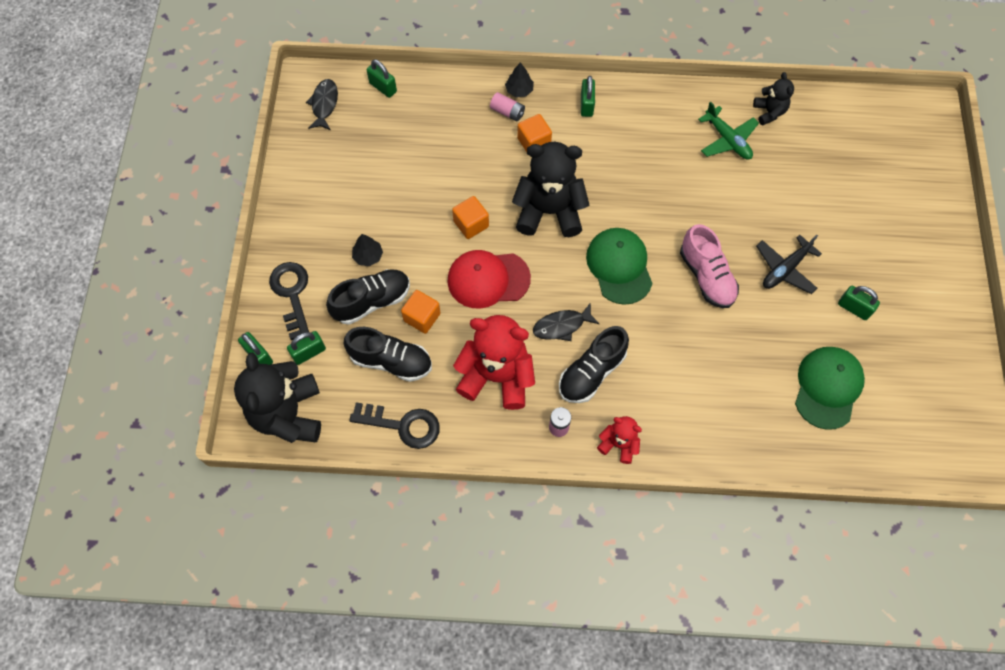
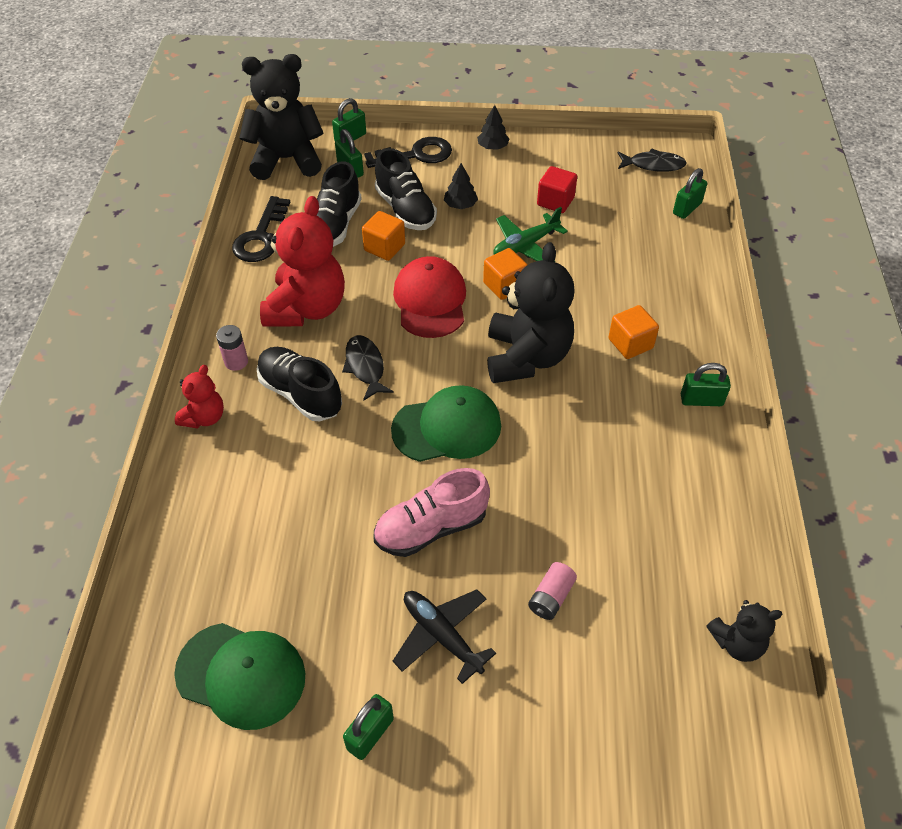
camera: 90 degrees right, 15 degrees down
pink battery [490,92,525,122] -> pink battery moved to [528,562,577,620]
black tree [505,62,534,97] -> black tree moved to [477,105,509,150]
green plane [698,101,759,160] -> green plane moved to [493,207,568,262]
none -> red cube [537,166,577,213]

